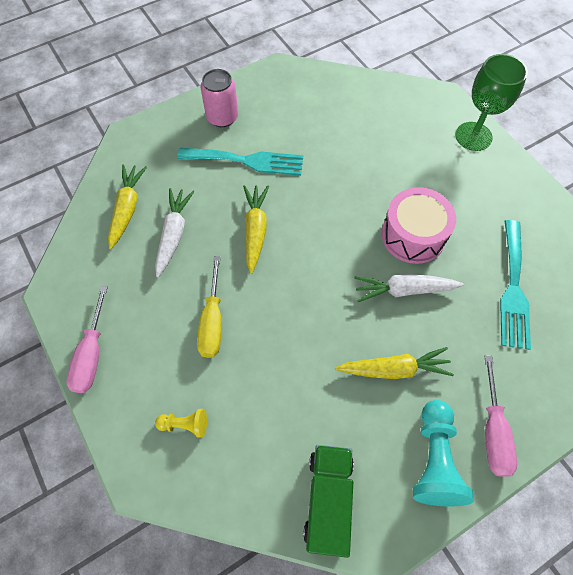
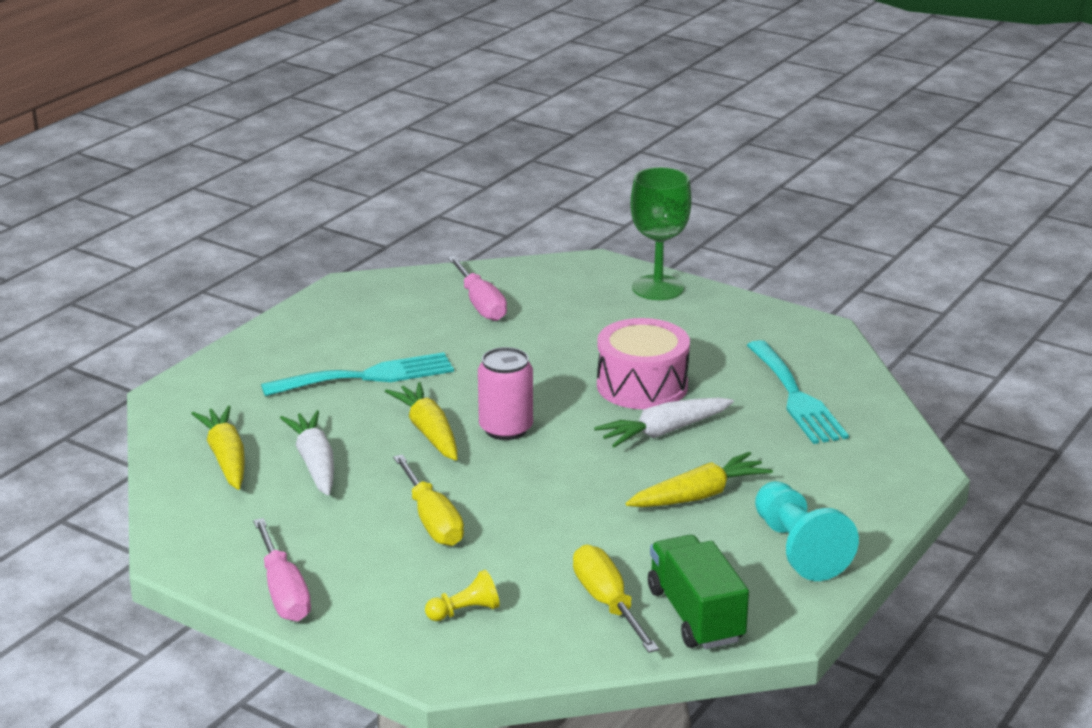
camera: 25 degrees left, 35 degrees down
pink can [200,69,238,127] -> pink can moved to [478,347,533,440]
pink screwdriver [484,356,517,477] -> pink screwdriver moved to [448,256,507,321]
none -> yellow screwdriver [573,545,659,653]

